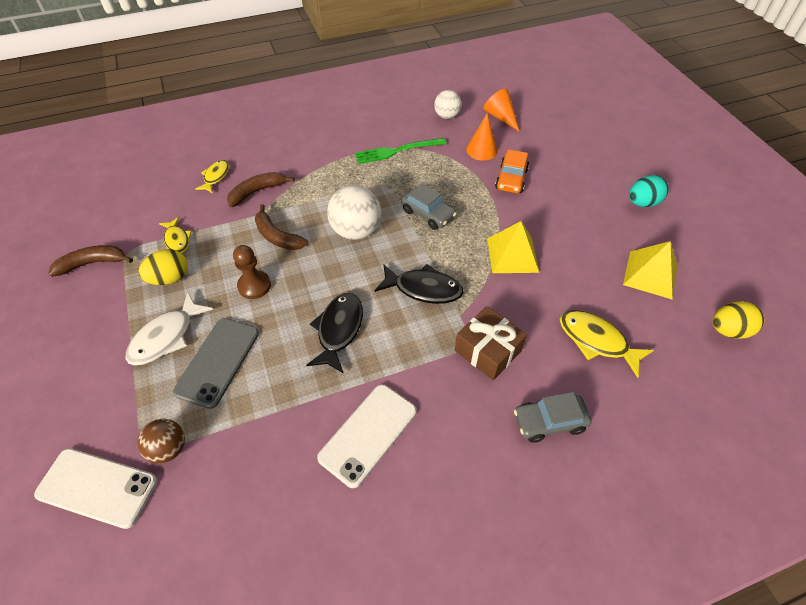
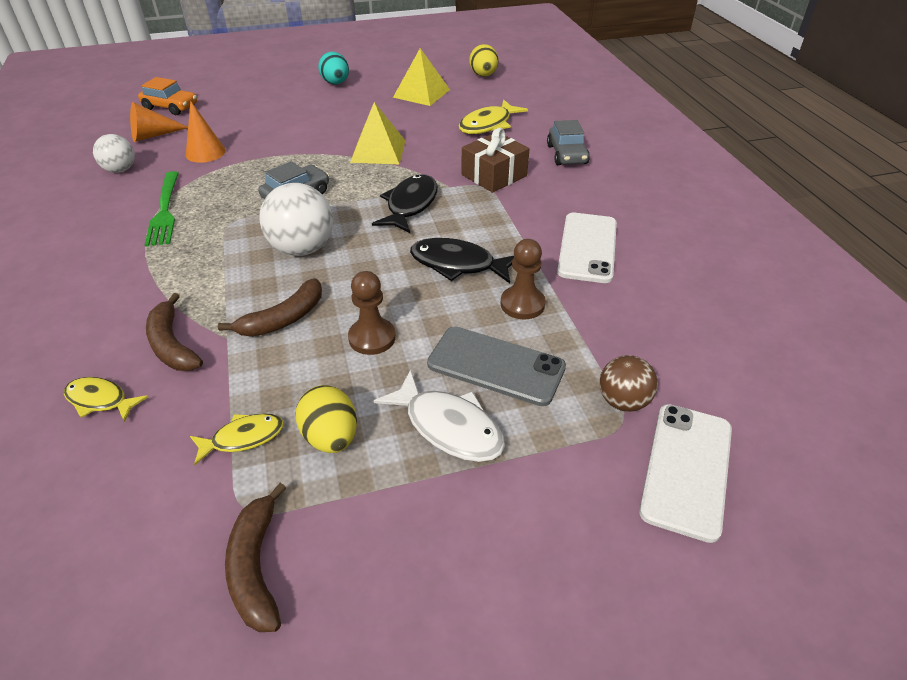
camera: 85 degrees left, 10 degrees down
white phone [317,384,416,488] -> white phone turned 60 degrees clockwise [557,213,617,283]
orange car [495,149,529,193] -> orange car moved to [138,77,197,115]
none -> brown pawn [500,239,546,319]

